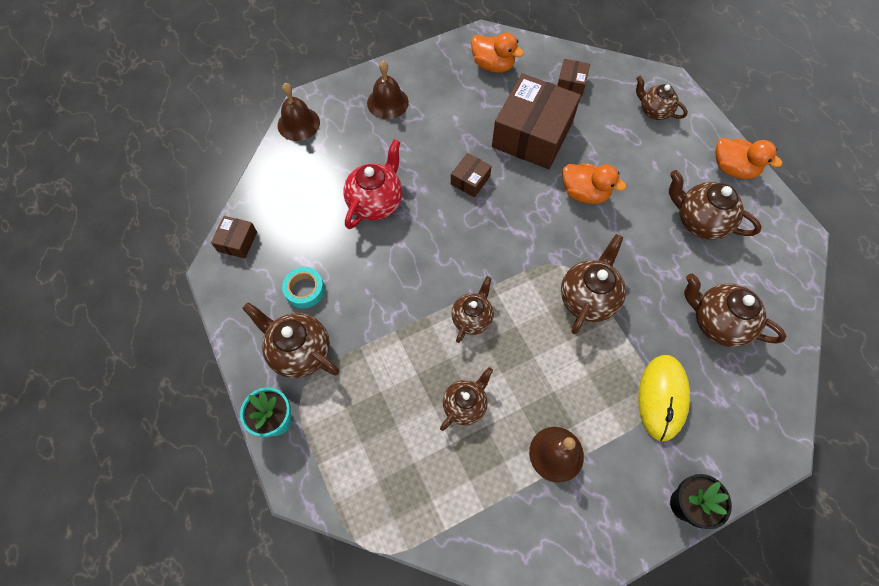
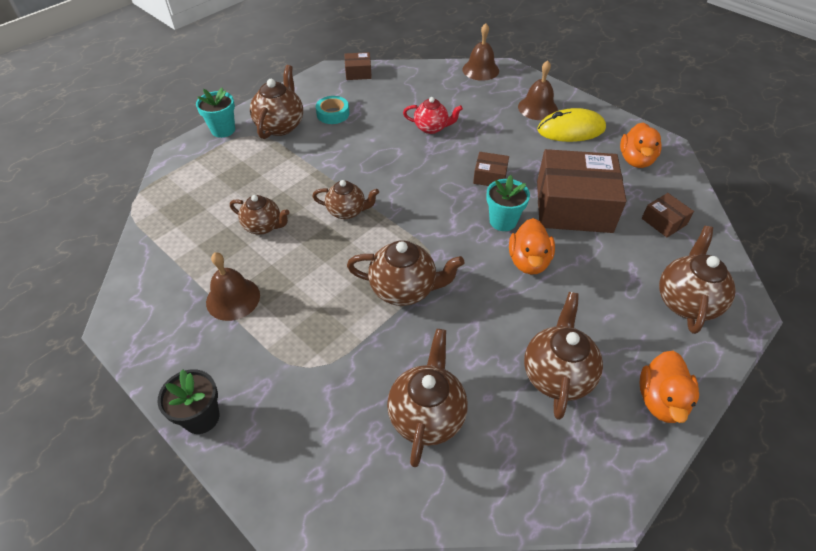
camera: 70 degrees right, 15 degrees down
red teapot [343,139,402,229] -> red teapot [403,97,463,134], size x0.66
brown box [557,59,590,97] -> brown box turned 60 degrees clockwise [642,193,694,237]
brown teapot [636,76,688,120] -> brown teapot [659,226,736,334], size x1.51
yellow mouse [638,355,690,441] -> yellow mouse moved to [538,108,606,142]
none -> turquoise flower pot [486,175,530,231]

